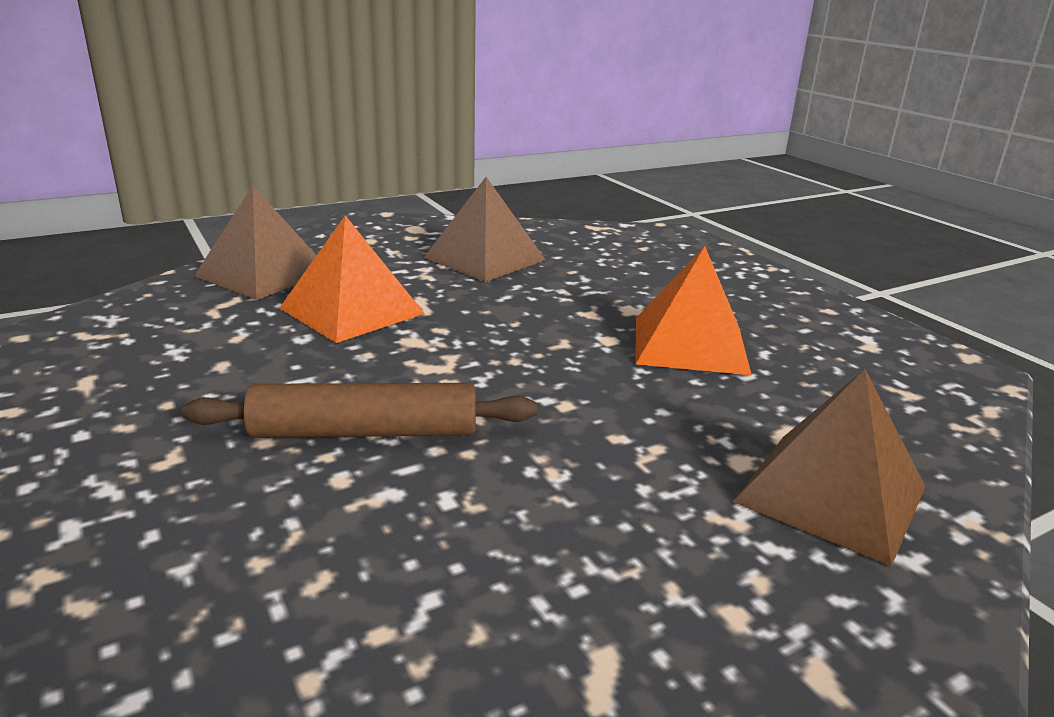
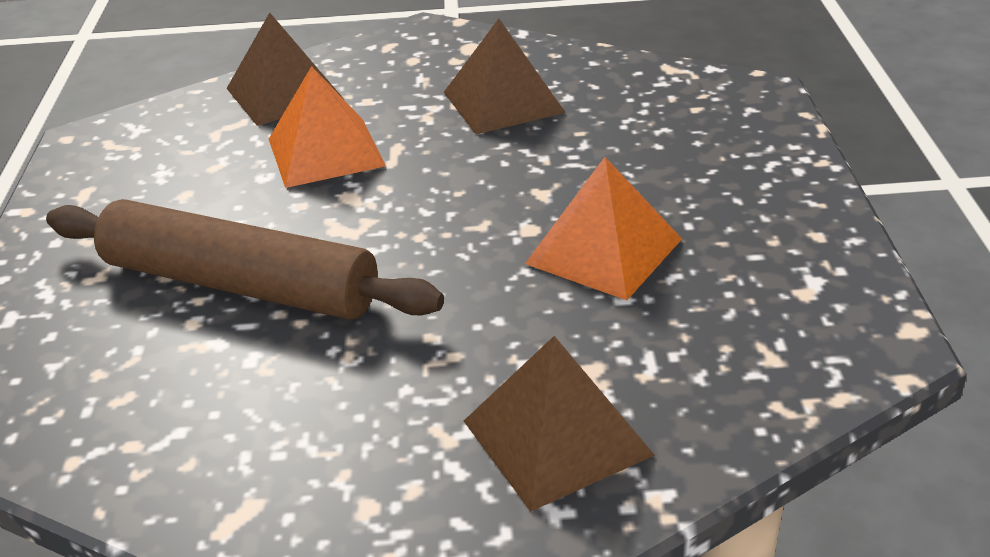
camera: 30 degrees right, 10 degrees up
brown rolling pin [182,383,537,438] -> brown rolling pin [46,199,444,320], size x1.54

